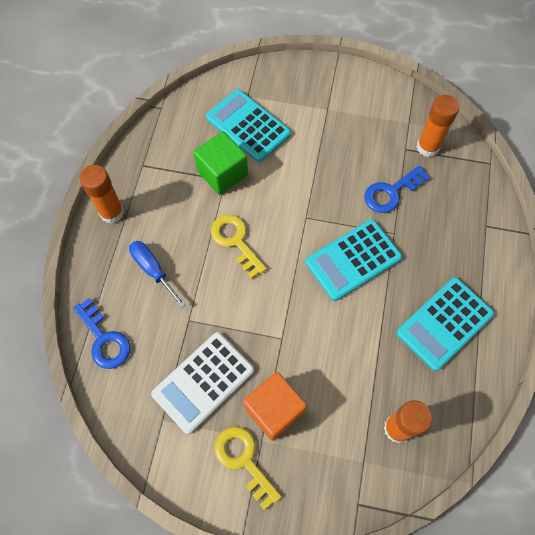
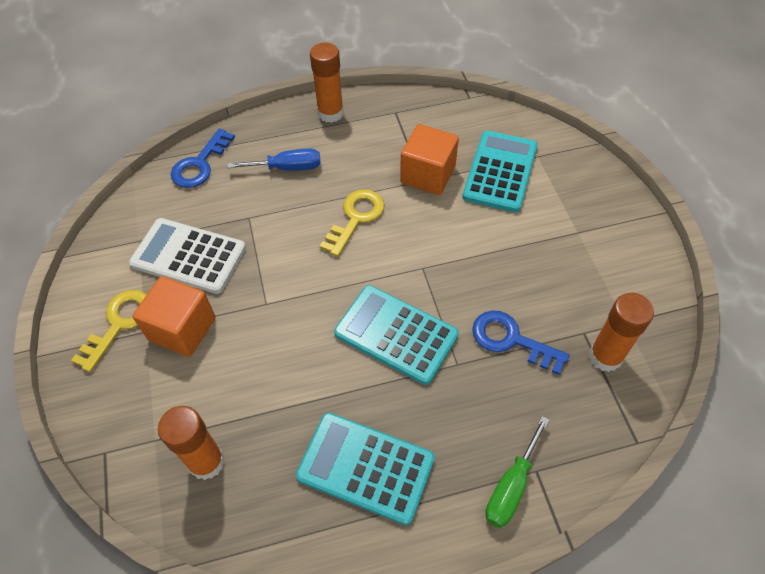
camera: 65 degrees right, 10 degrees down
blue screwdriver [129,241,186,308] -> blue screwdriver turned 60 degrees clockwise [227,149,321,171]
green cube [193,131,248,195] -> orange cube [400,124,459,195]
none -> green screwdriver [485,416,550,528]

